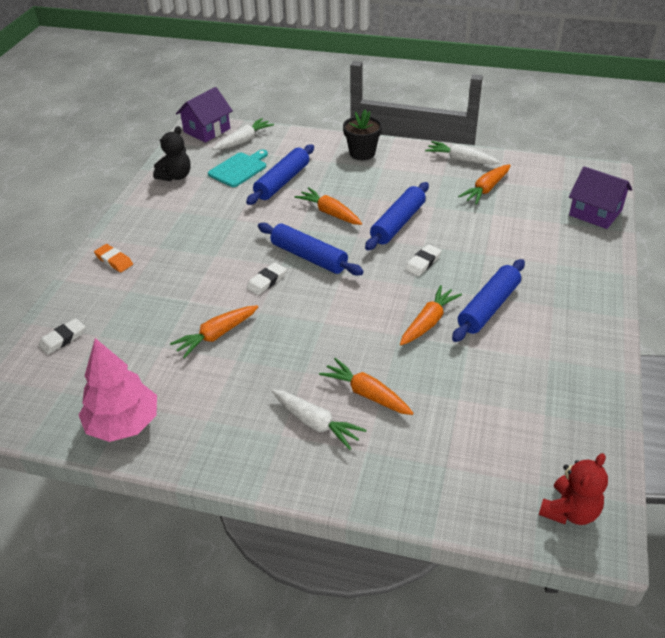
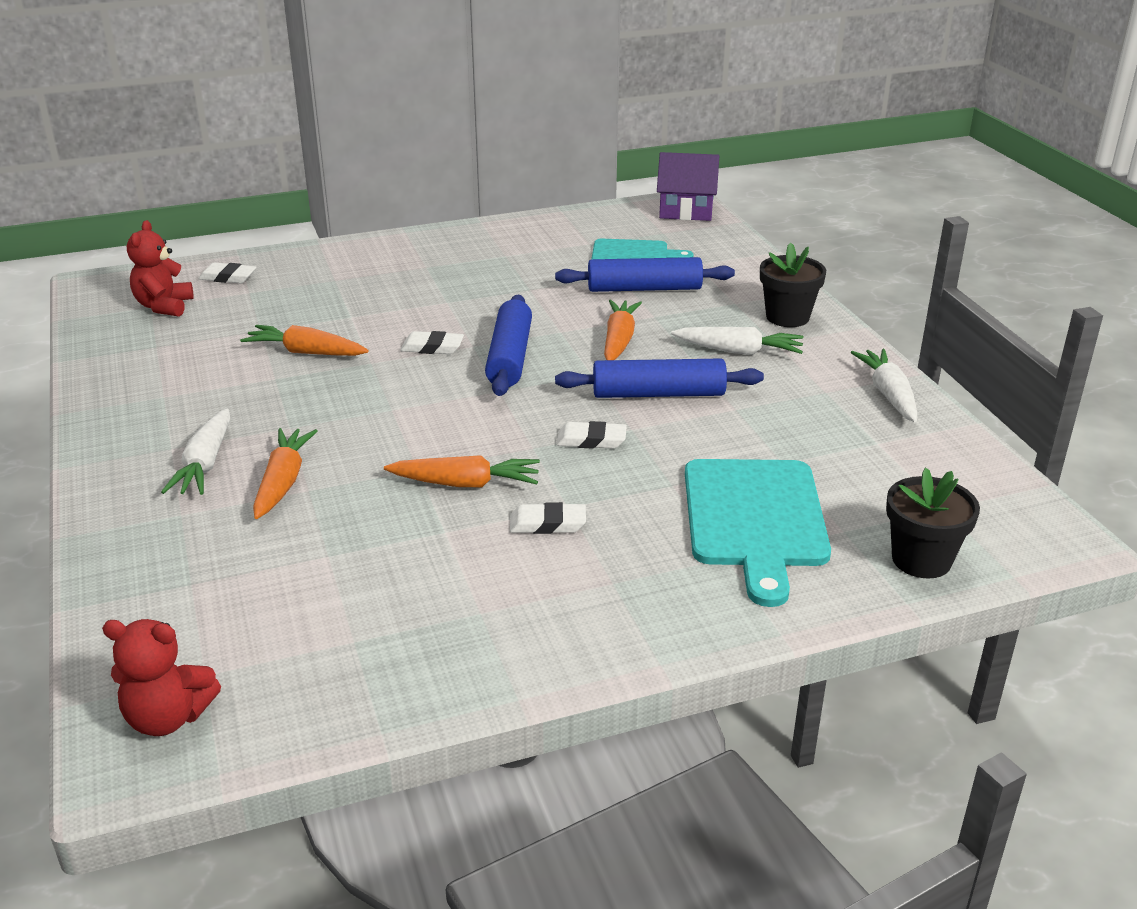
camera: 55 degrees right, 10 degrees down
pink tree [79,338,157,442] -> none
orange eraser [94,244,133,272] -> none
black teddy bear [153,126,190,181] -> none
white carrot [213,118,274,150] -> white carrot moved to [671,327,803,355]
blue rolling pin [452,259,525,342] -> white eraser [510,502,586,534]
orange carrot [458,164,511,205] -> none
purple house [569,166,632,229] -> black flower pot [886,468,980,579]
none -> red teddy bear [127,220,194,317]
none -> turquoise cutting board [685,459,831,607]

